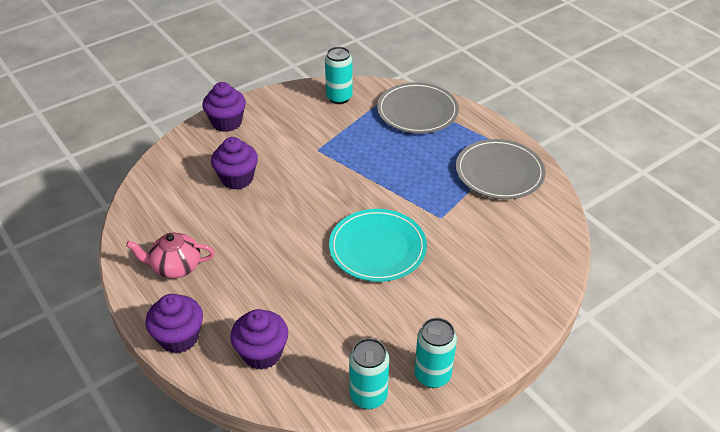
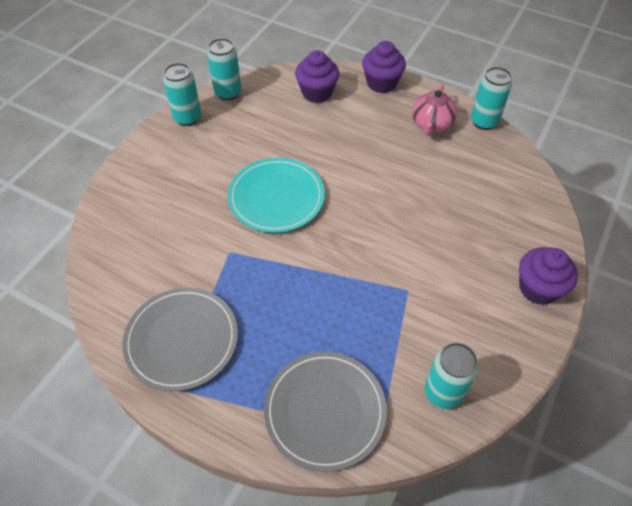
camera: 155 degrees right, 10 degrees up
pink teapot [126,232,215,279] -> pink teapot turned 135 degrees clockwise [412,84,457,136]
purple cupcake [211,137,258,190] -> none
none -> turquoise can [471,67,512,130]

